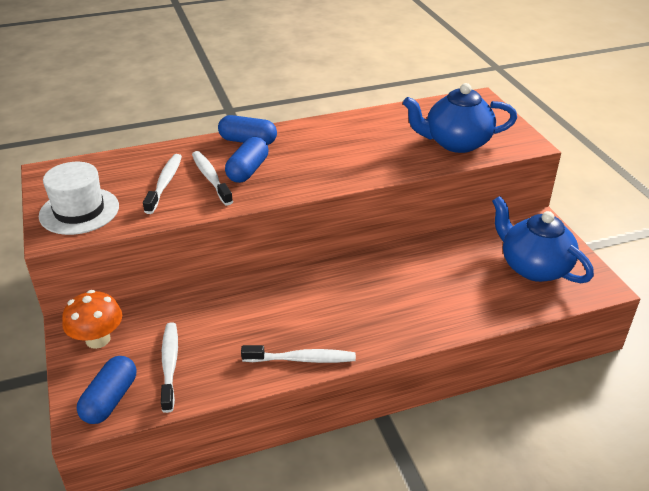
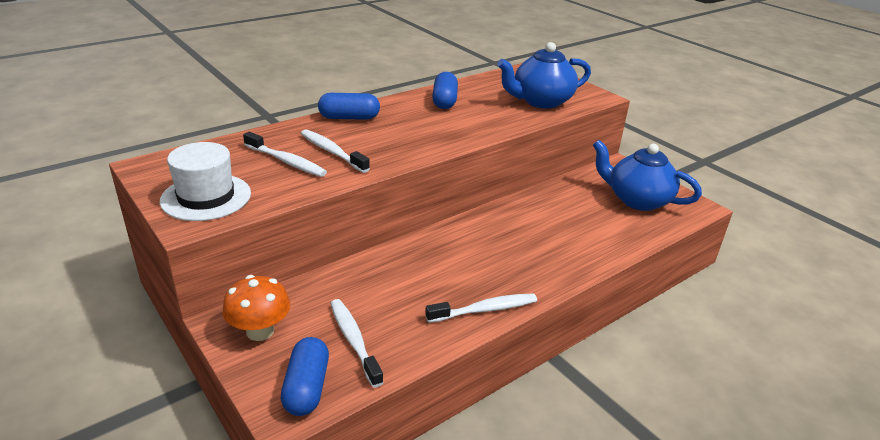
camera: 20 degrees left, 5 degrees down
white toothbrush [143,154,182,214] -> white toothbrush turned 135 degrees clockwise [243,132,327,177]
blue capsule [225,137,269,183] -> blue capsule moved to [432,72,458,109]

